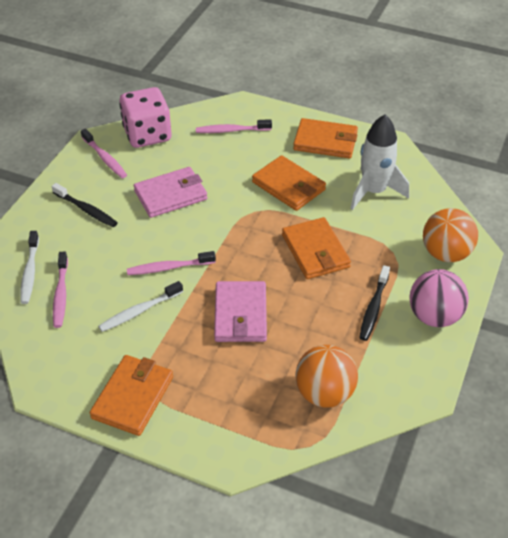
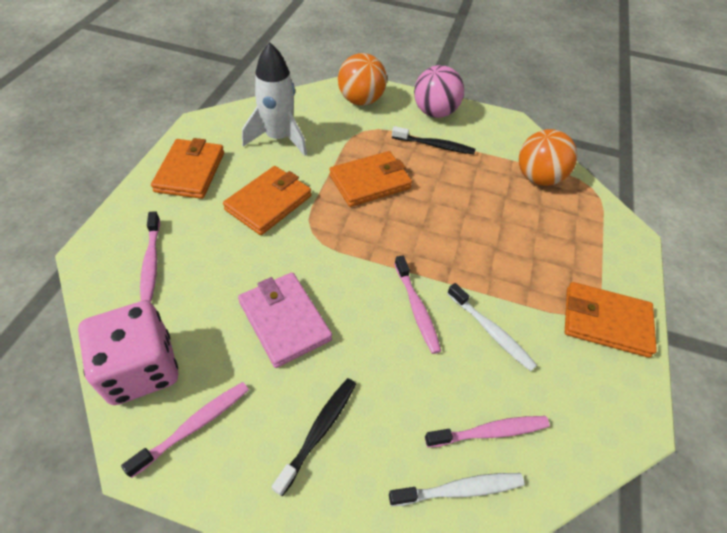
camera: 100 degrees left, 5 degrees up
pink wallet [214,281,267,342] -> none

